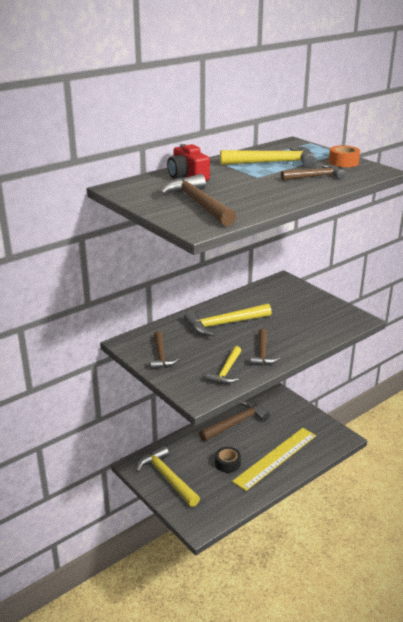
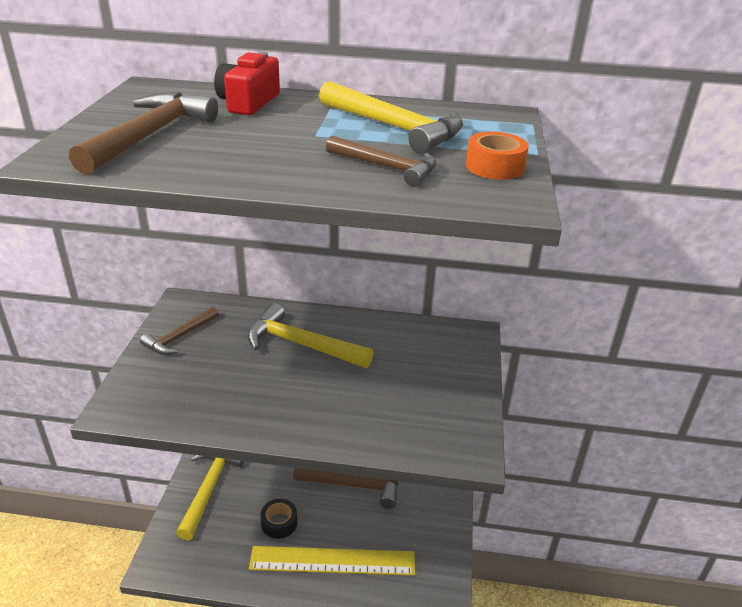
camera: 45 degrees right, 5 degrees up
yellow hammer [206,346,241,384] -> none
brown hammer [250,329,280,365] -> none

